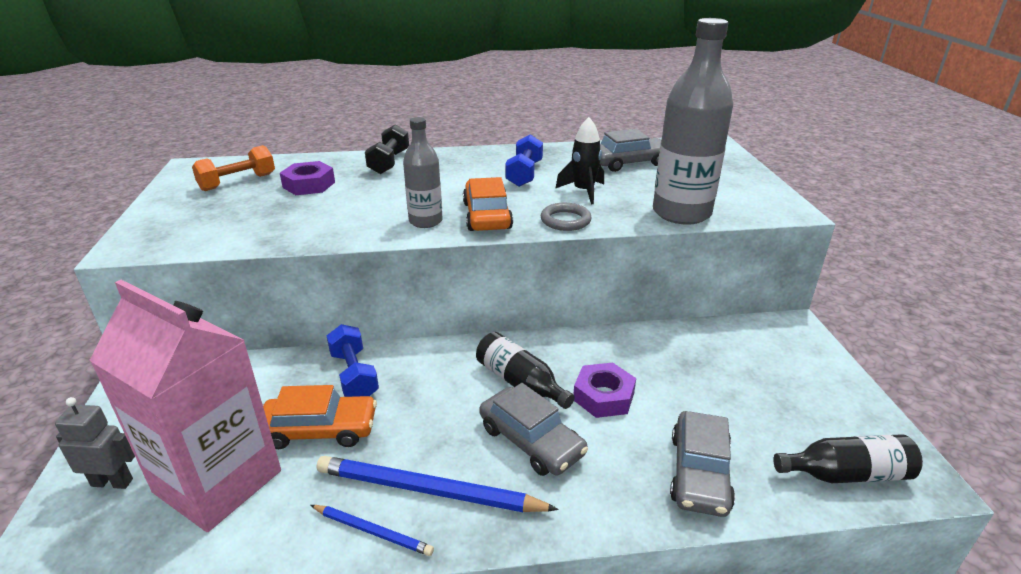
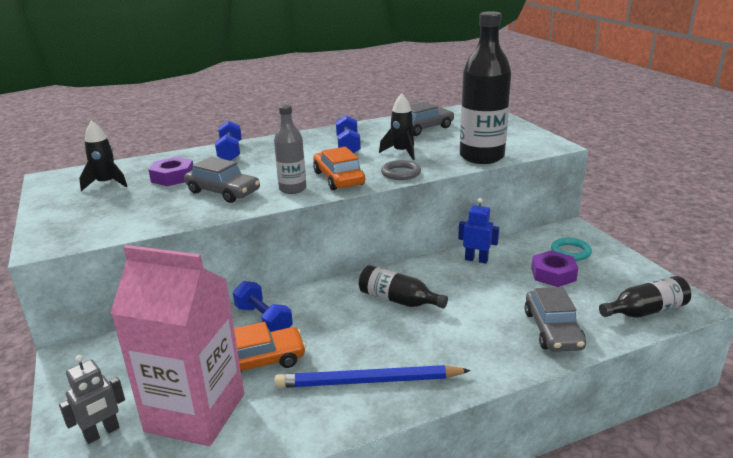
camera: 15 degrees left, 5 degrees down
grey robot [55,397,135,489] -> grey robot turned 150 degrees clockwise [59,355,125,444]
orange dumbbell [192,145,275,191] -> black rocket [79,121,128,191]
blue pencil [311,505,434,556] -> none
black dumbbell [365,124,409,174] -> blue dumbbell [215,121,242,161]
grey car [479,383,588,476] -> grey car moved to [184,157,260,203]
purple nut [573,362,636,418] -> purple nut moved to [531,251,578,287]
grey bottle [653,18,733,225] -> black bottle [460,12,511,164]
none -> blue robot [458,198,499,264]
none -> turquoise ring [551,238,592,261]

